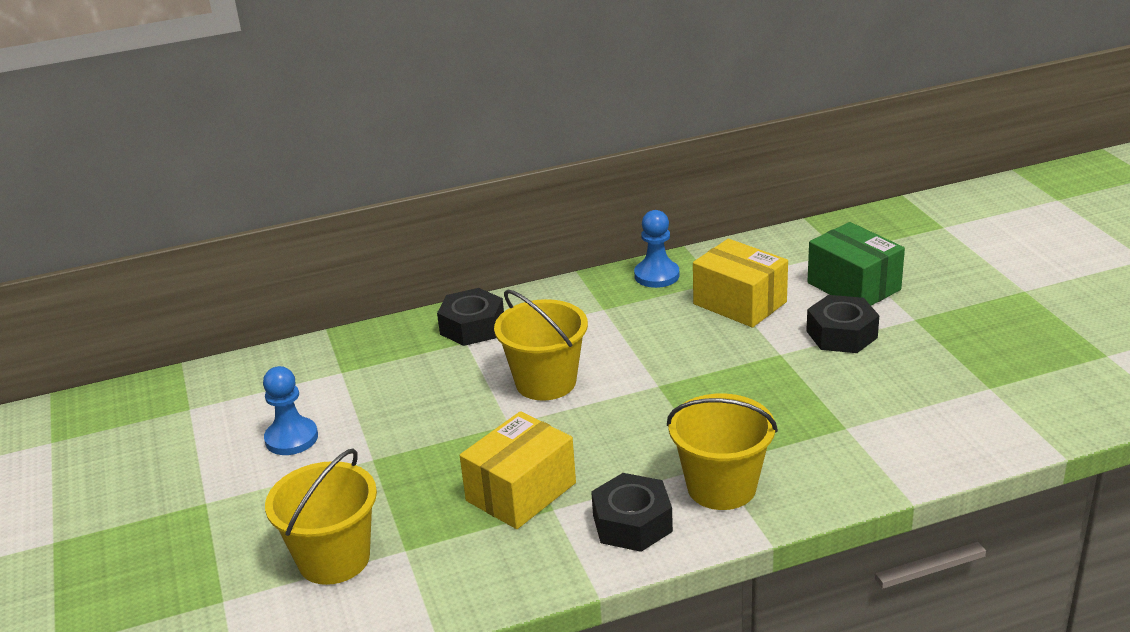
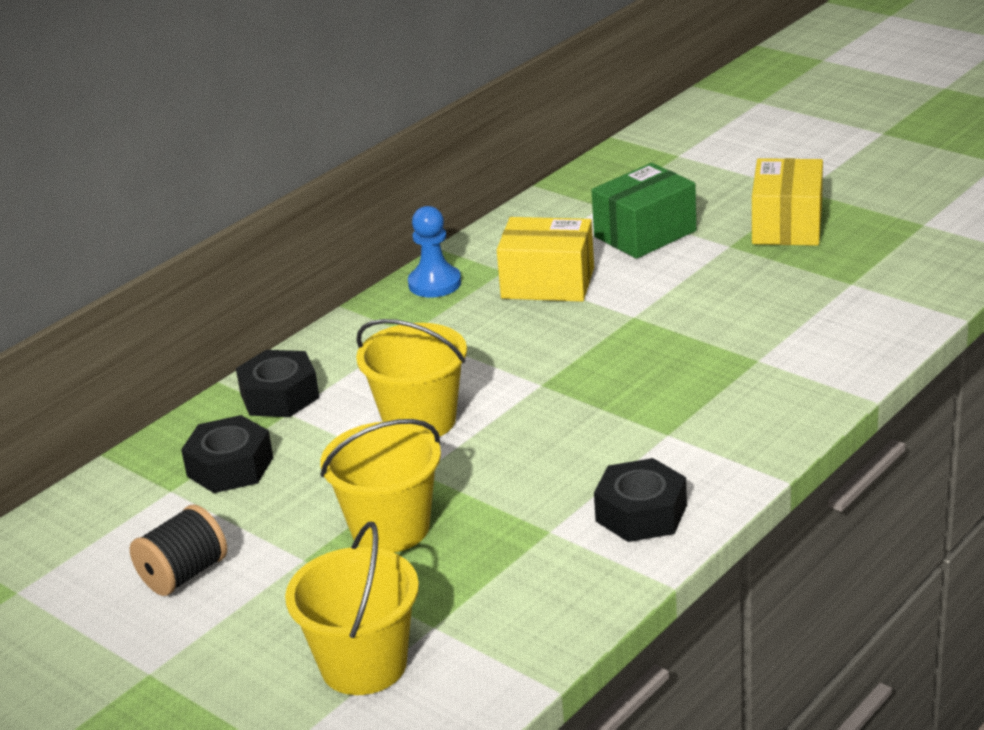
camera: 30 degrees left, 0 degrees up
blue pawn [263,366,318,455] -> black spool [130,504,227,596]
yellow box [460,411,576,529] -> yellow box moved to [752,158,823,246]
yellow bucket [667,393,778,510] -> yellow bucket moved to [320,419,441,553]
black nut [806,295,879,353] -> black nut moved to [181,415,273,493]
green box [807,222,905,306] -> green box turned 60 degrees counterclockwise [592,163,696,259]

